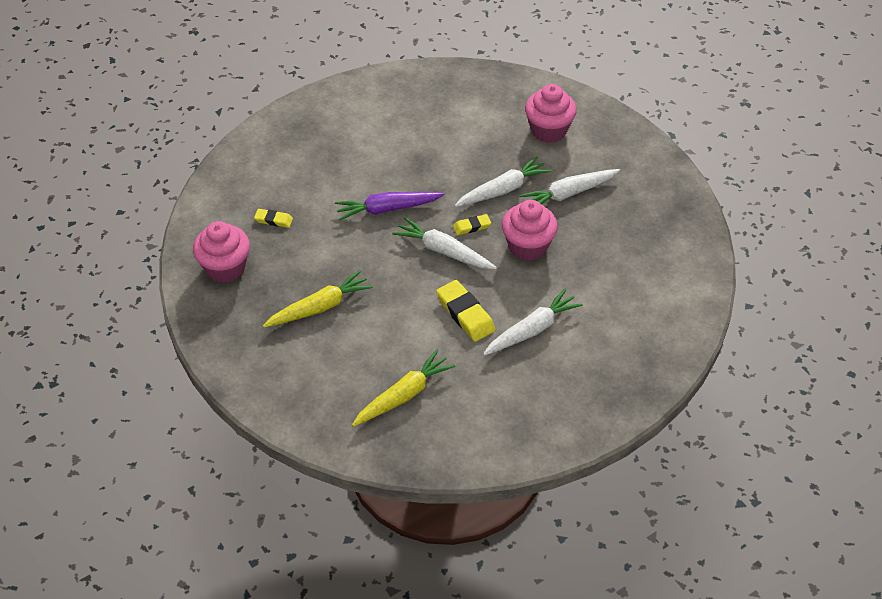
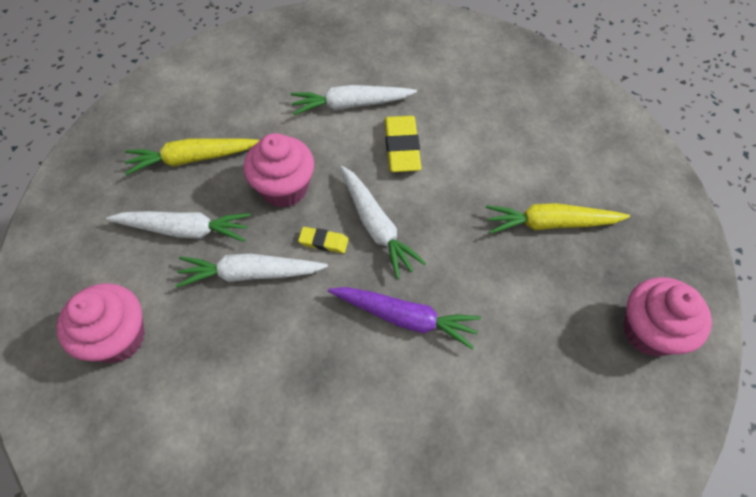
camera: 150 degrees left, 10 degrees up
yellow eraser [254,209,293,228] -> none
yellow carrot [352,350,455,427] -> yellow carrot moved to [125,138,260,175]

